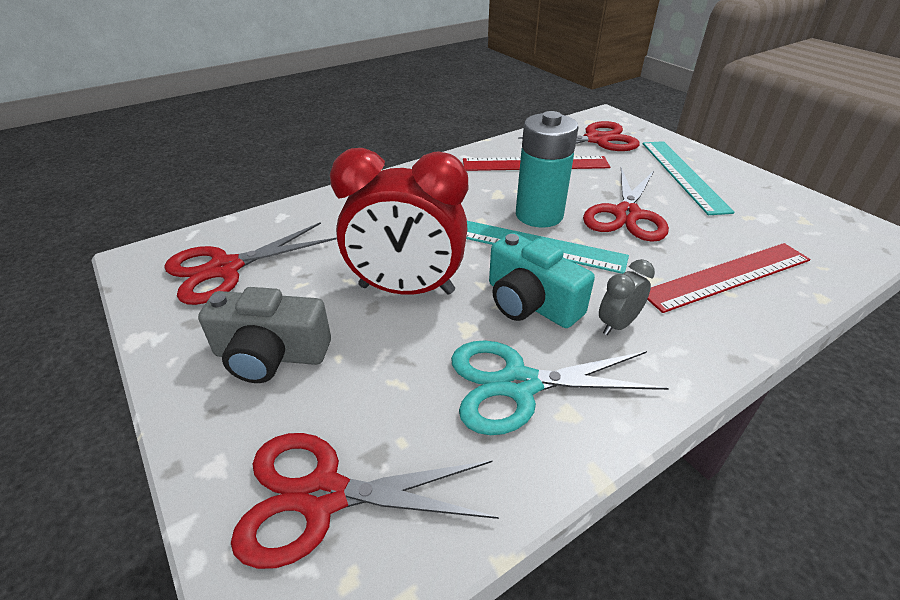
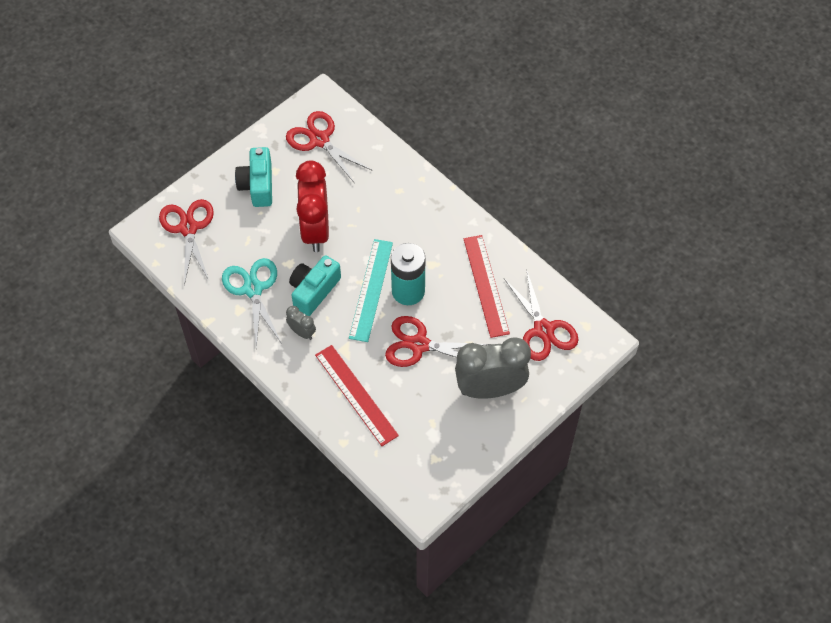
camera: 80 degrees right, 20 degrees up
grey camera [198,287,331,383] -> turquoise camera [235,147,272,207]
turquoise ruler [642,141,734,215] -> grey clock [455,338,531,399]

